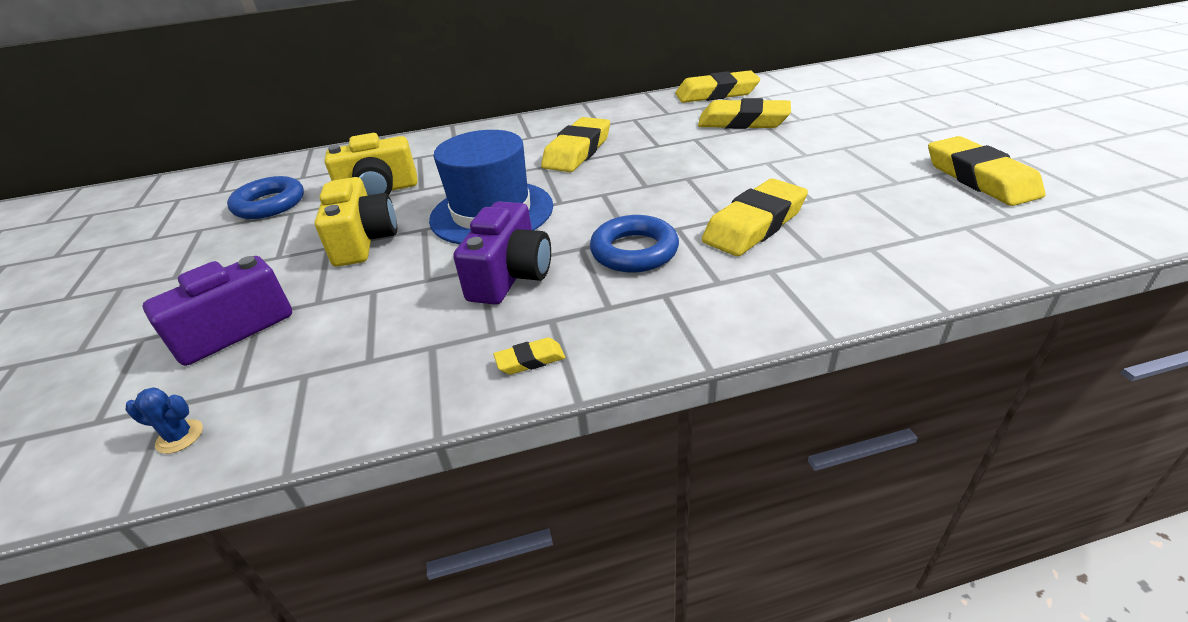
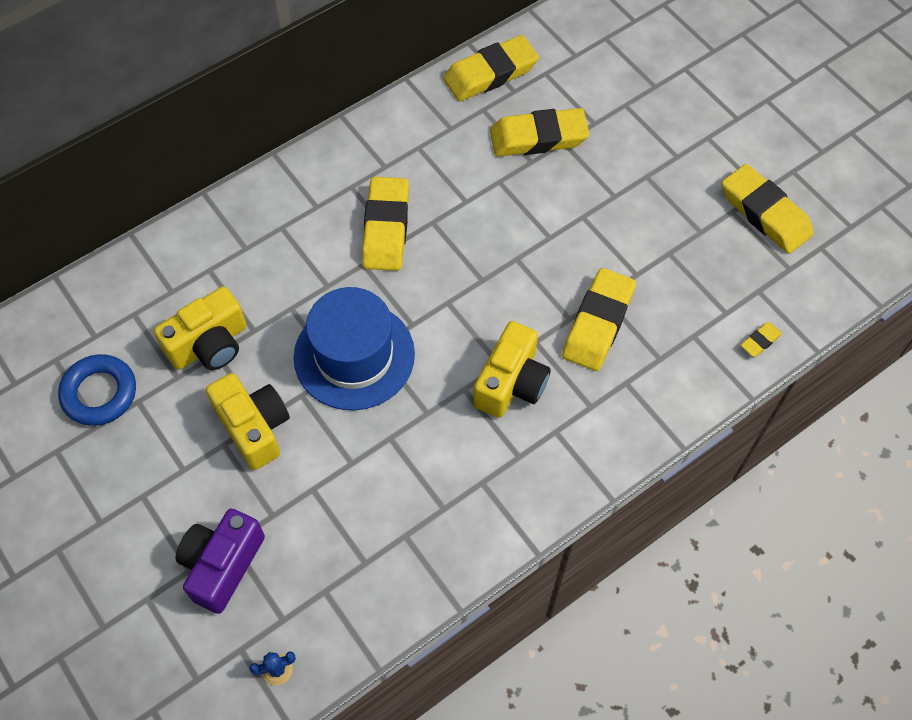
camera: 25 degrees left, 25 degrees up
purple camera [453,202,551,305] -> none
yellow eraser [493,337,565,375] -> yellow eraser moved to [741,322,782,357]
blue ring [590,215,679,273] -> yellow camera [473,321,551,418]

